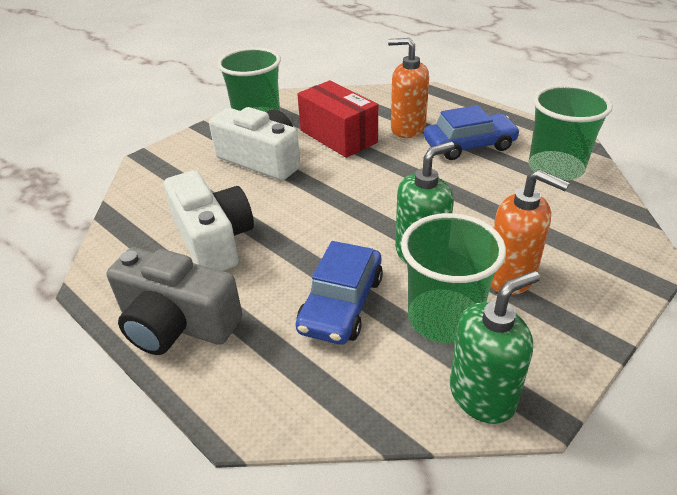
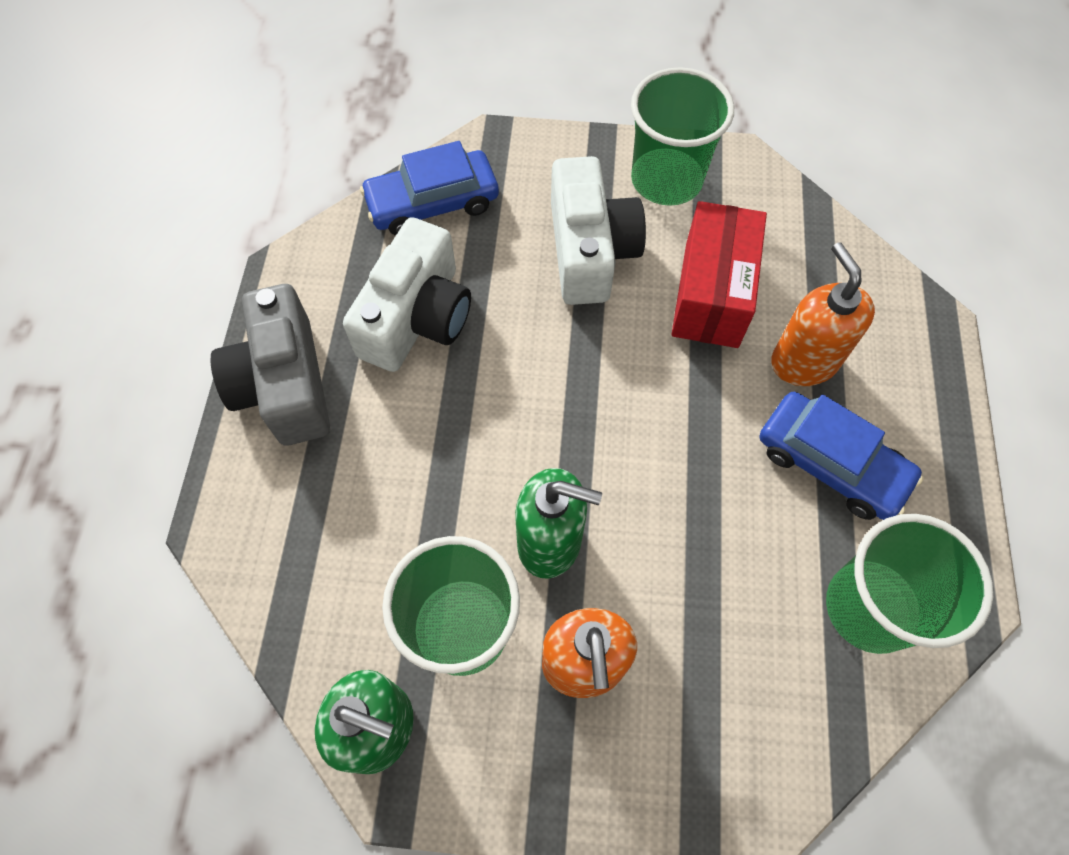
camera: 50 degrees right, 25 degrees up
blue car [296,241,383,345] -> blue car moved to [360,141,499,236]

